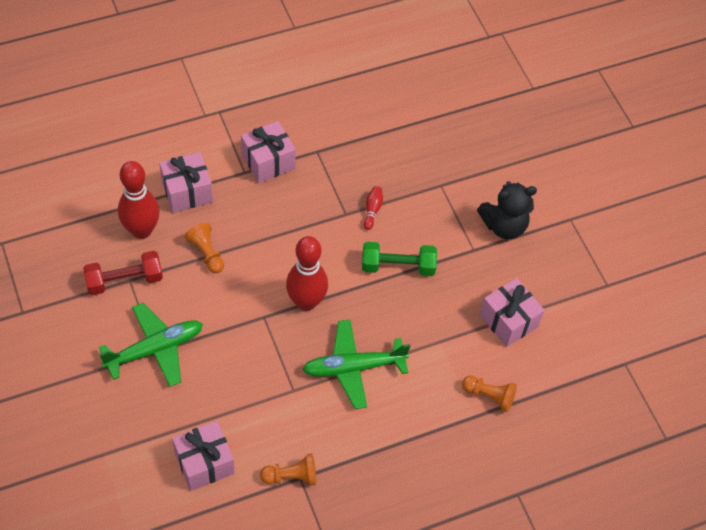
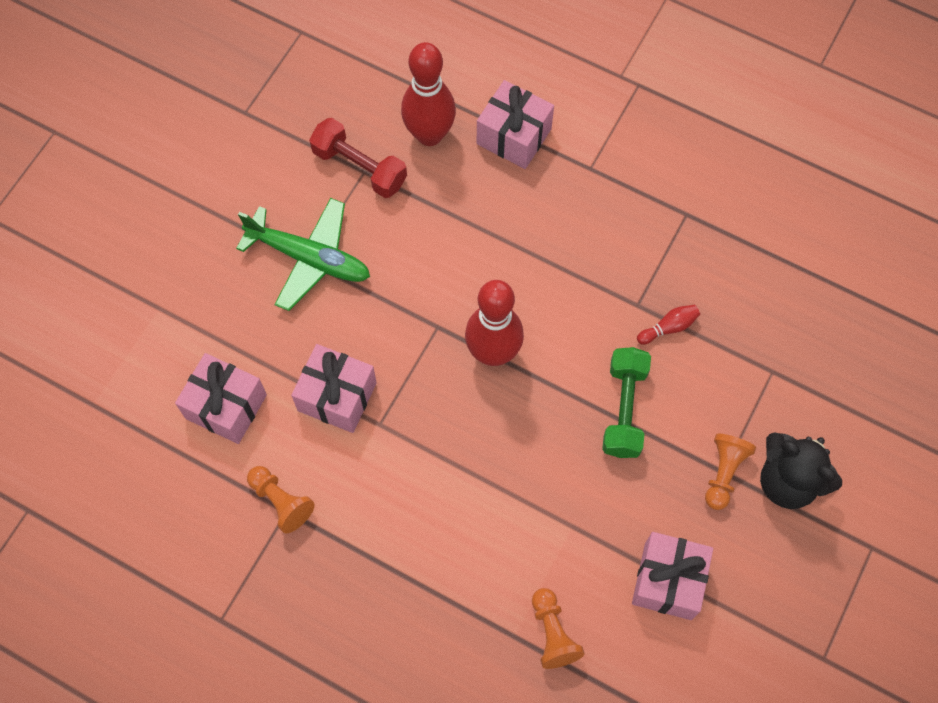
camera: 55 degrees right, 10 degrees up
orange pawn [184,223,224,273] -> orange pawn moved to [705,434,756,510]
pink gift [241,121,296,183] -> pink gift moved to [291,344,377,433]
green plane [302,320,410,409] -> none
green dumbbell [362,242,437,276] -> green dumbbell turned 45 degrees clockwise [602,347,651,458]

